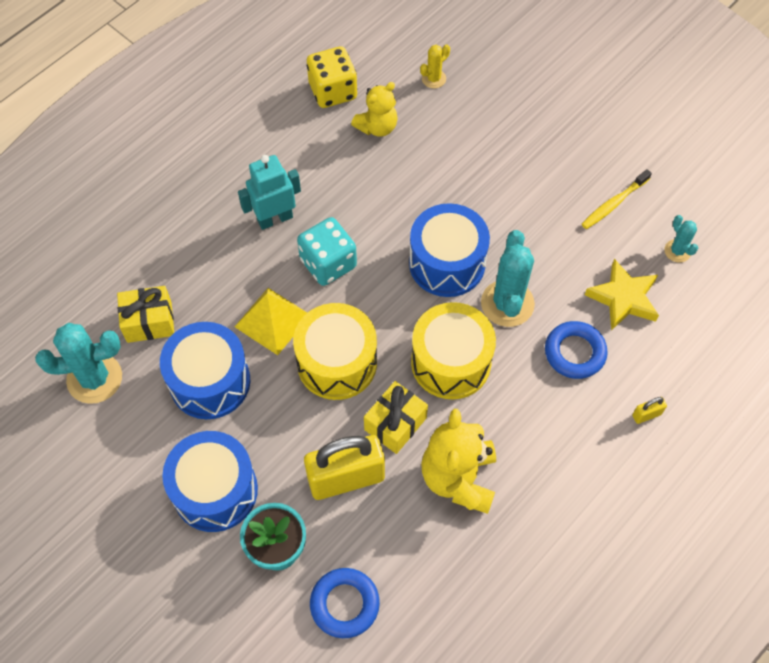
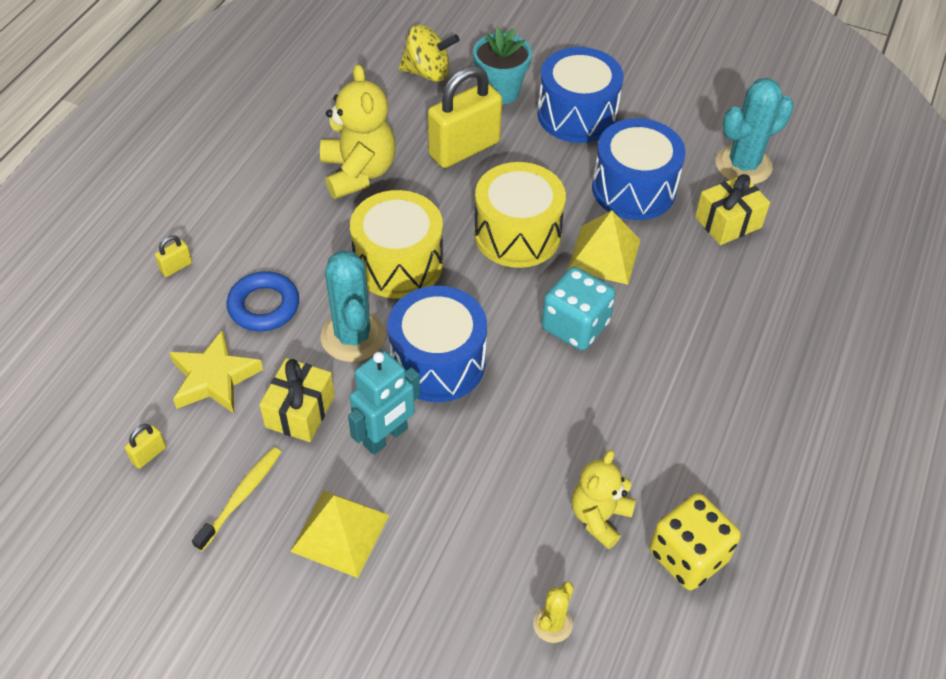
camera: 160 degrees right, 10 degrees down
turquoise robot [238,155,301,230] -> turquoise robot moved to [348,350,420,455]
blue ring [310,568,380,638] -> yellow spinning top [399,24,460,82]
yellow gift [364,381,428,454] -> yellow gift moved to [259,358,335,442]
turquoise cactus [664,215,698,262] -> yellow padlock [125,424,166,469]
none -> yellow pyramid [290,490,389,578]

